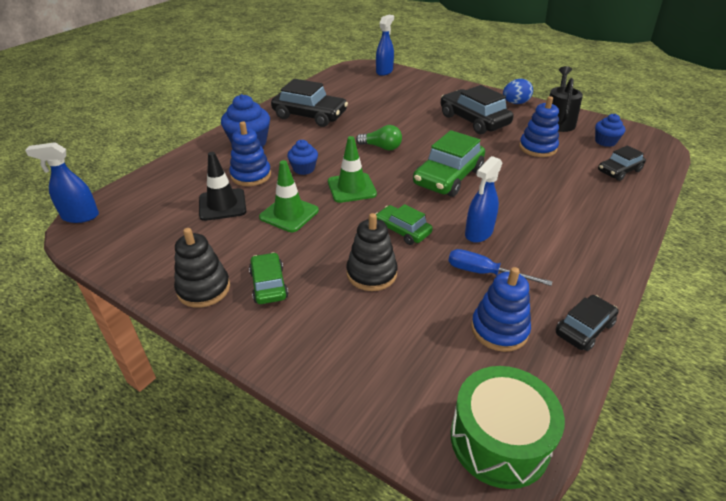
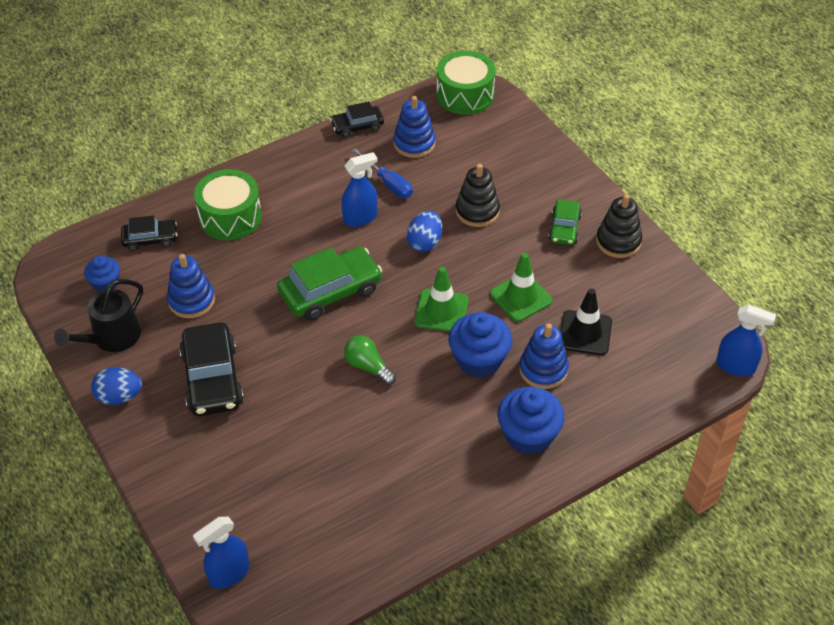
camera: 155 degrees left, 10 degrees up
black car [271,79,348,127] -> none
blue cupcake [287,140,318,175] -> blue cupcake [448,312,512,378], size x1.69
green car [376,204,433,245] -> blue egg [407,211,442,252]
none -> green drum [194,169,262,240]

